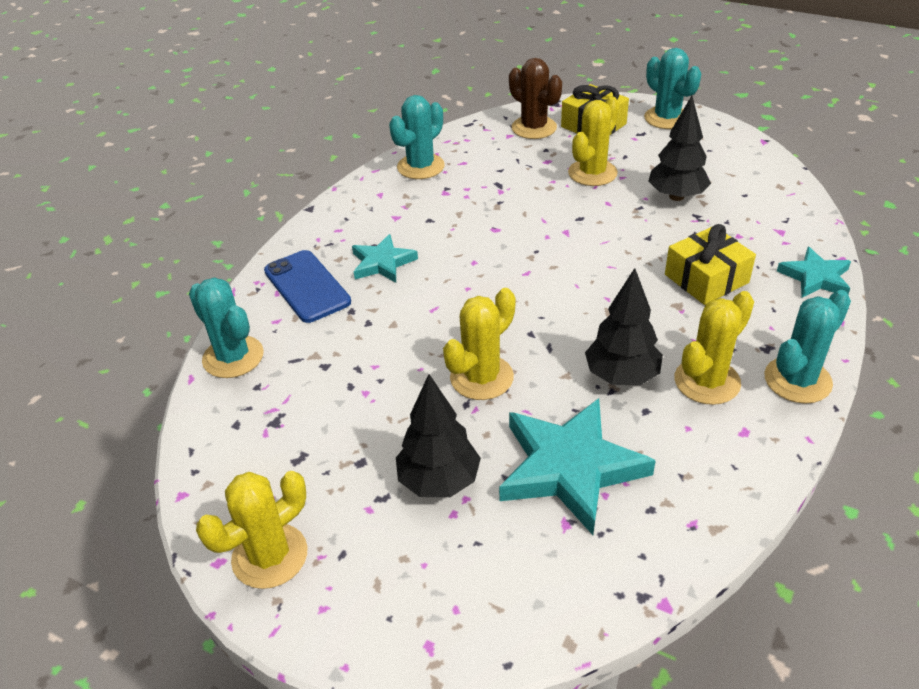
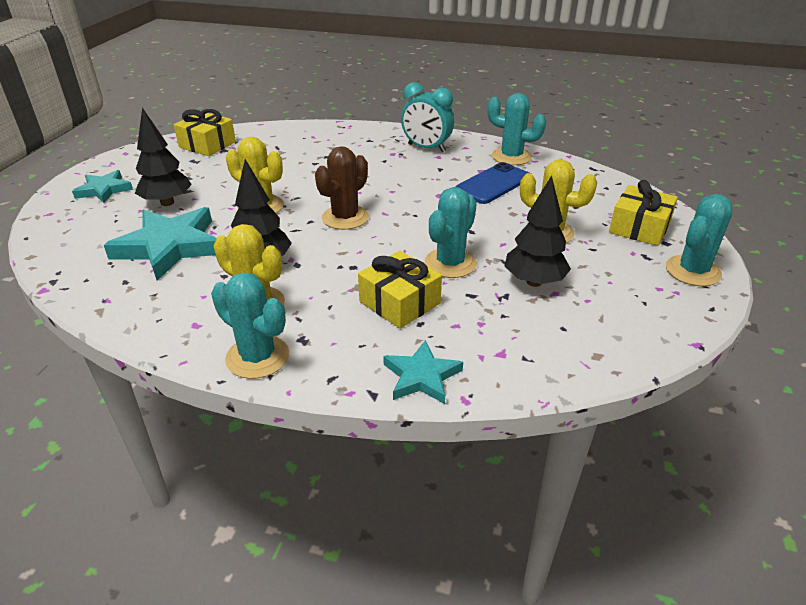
camera: 75 degrees right, 5 degrees down
turquoise cactus [189,277,264,378] -> turquoise cactus moved to [425,187,477,278]
yellow cactus [196,471,307,589] -> none
blue phone [264,250,351,323] -> blue phone moved to [455,162,529,204]
turquoise star [352,234,418,283] -> turquoise star moved to [72,170,133,203]
brown cactus [509,58,562,139] -> brown cactus moved to [315,146,369,230]
none -> yellow gift [174,109,236,156]
none -> turquoise clock [401,82,454,152]

